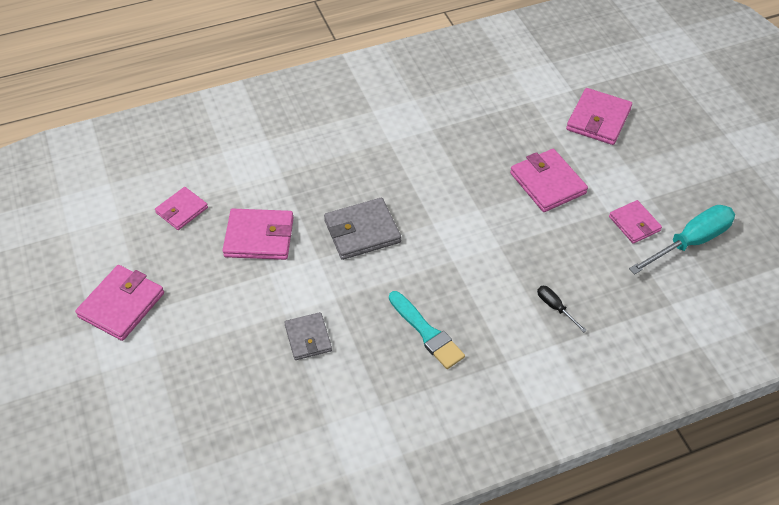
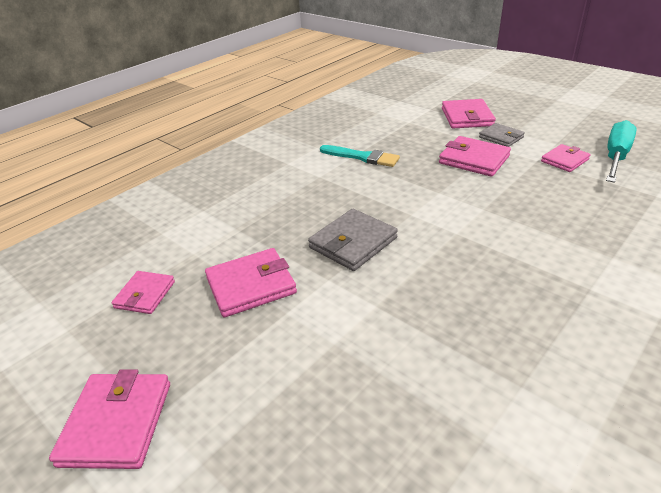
camera: 25 degrees left, 15 degrees down
grey wallet [284,312,332,360] -> grey wallet moved to [479,123,525,147]
turquoise brush [389,291,465,369] -> turquoise brush moved to [320,145,400,167]
black screwdriver [537,286,587,332] -> none
pink wallet [609,200,662,244] -> pink wallet turned 75 degrees counterclockwise [541,144,591,172]

